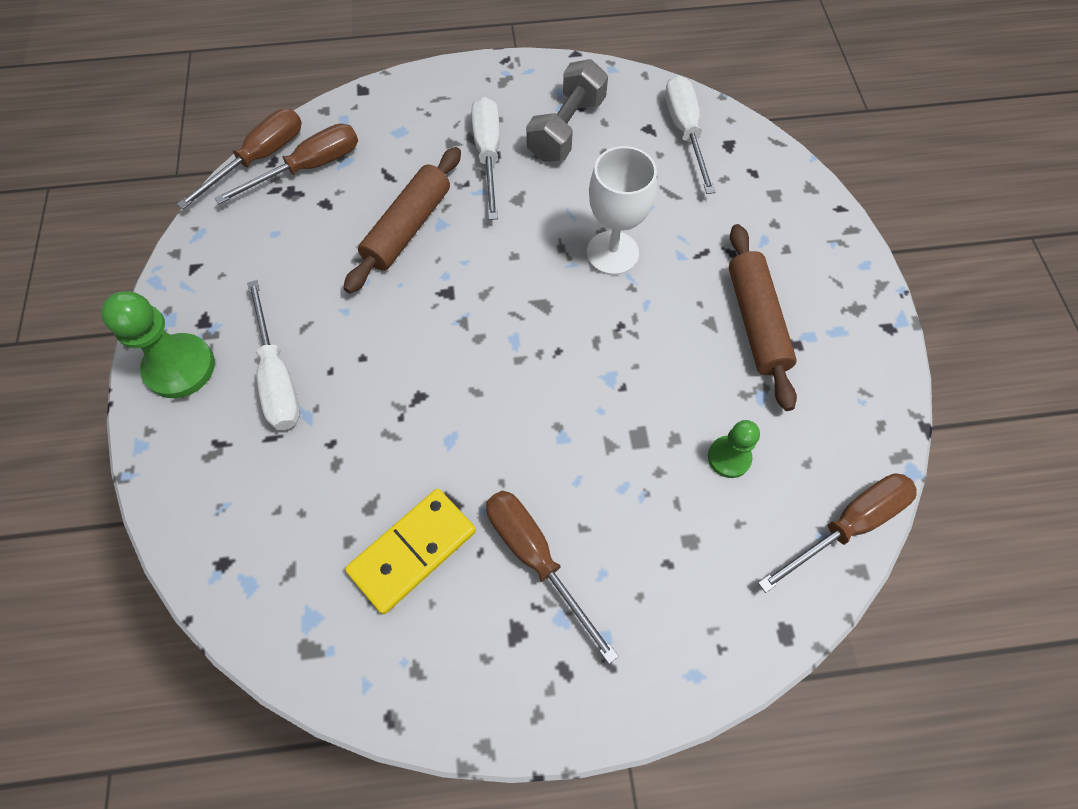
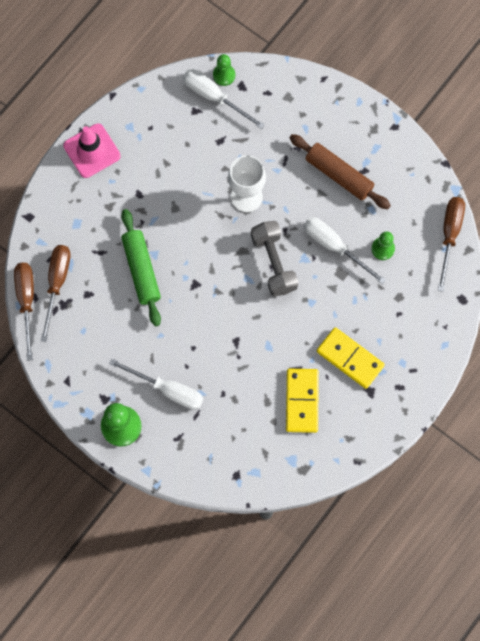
camera: 45 degrees left, 10 degrees up
brown rolling pin [343,147,461,294] -> green rolling pin [121,209,161,326]
white screwdriver [471,97,500,220] -> white screwdriver moved to [304,217,386,284]
brown screwdriver [486,491,619,664] -> yellow domino [317,327,385,389]
grey dumbbell [526,59,608,162] -> grey dumbbell moved to [251,221,299,296]
none -> pink traffic cone [63,123,121,178]
none -> green pawn [213,54,235,86]

